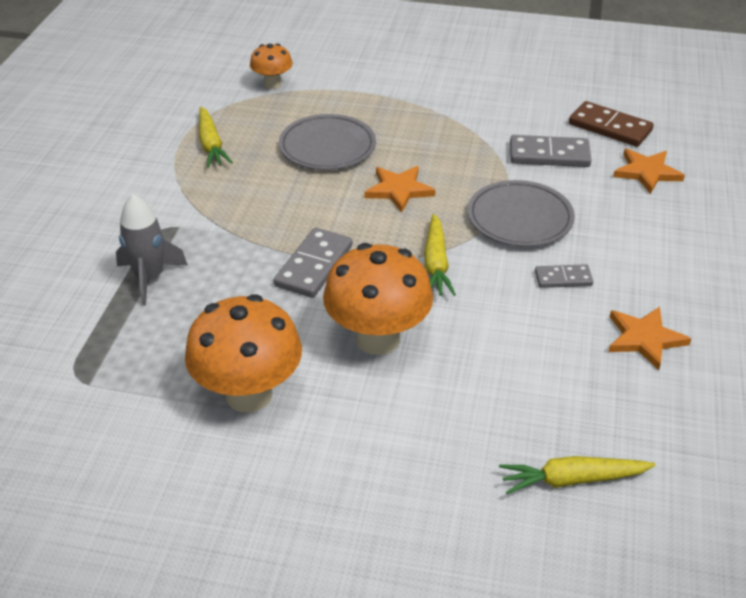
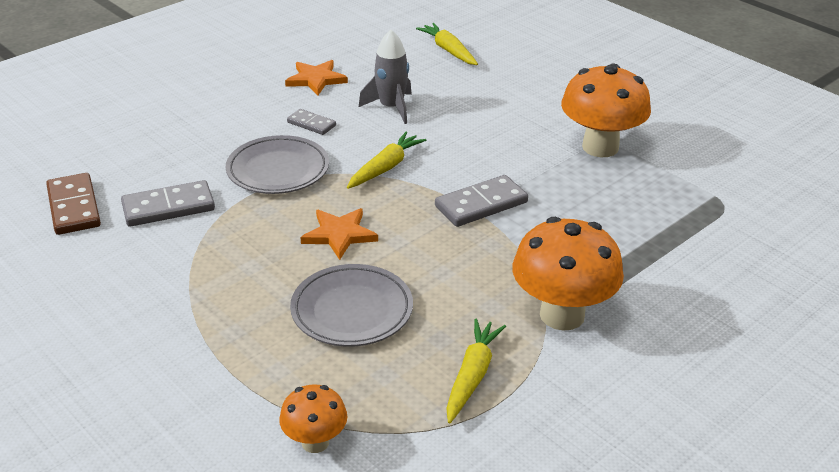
camera: 145 degrees left, 5 degrees down
grey rocket [116,194,188,306] -> grey rocket moved to [359,30,412,124]
orange mushroom [323,243,433,355] -> orange mushroom moved to [512,217,624,331]
yellow carrot [499,456,656,494] -> yellow carrot turned 150 degrees counterclockwise [416,23,478,65]
grey domino [510,135,591,167] -> grey domino turned 60 degrees counterclockwise [121,180,215,227]
orange star [613,149,685,194] -> none

